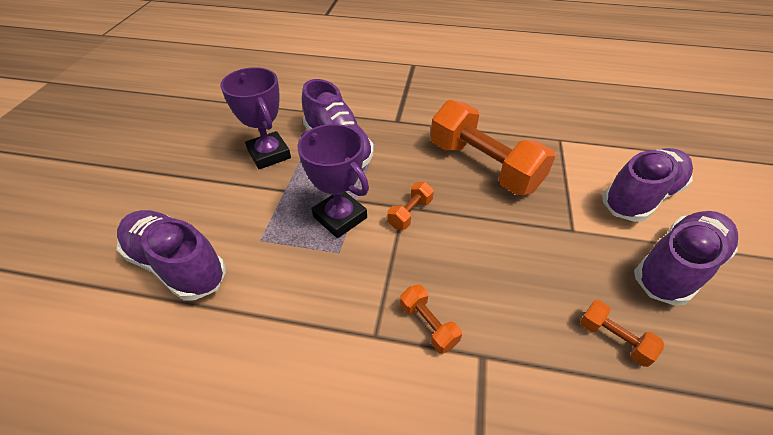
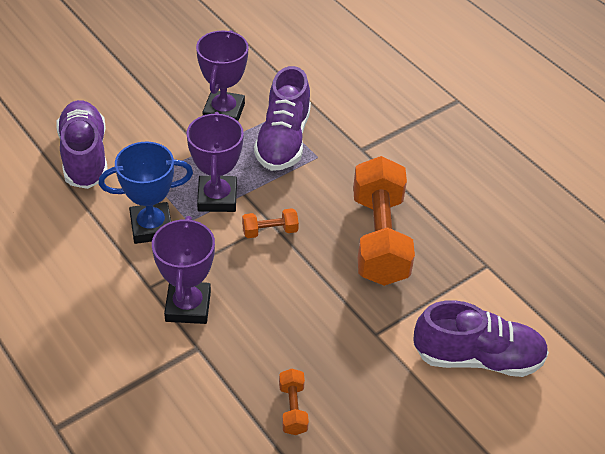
camera: 40 degrees right, 0 degrees up
orange dumbbell [400,285,462,354] -> purple trophy [152,216,215,324]
purple shoe [634,211,738,305] -> none
none -> blue trophy [99,142,193,244]

